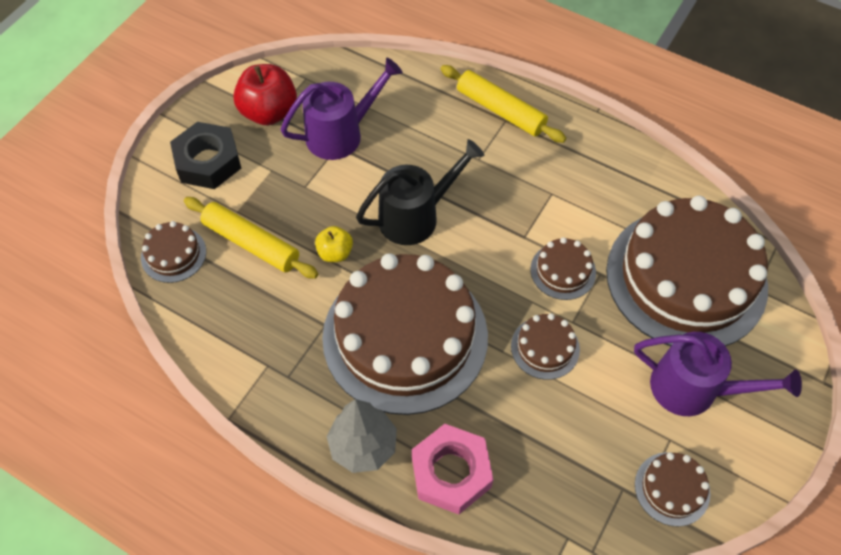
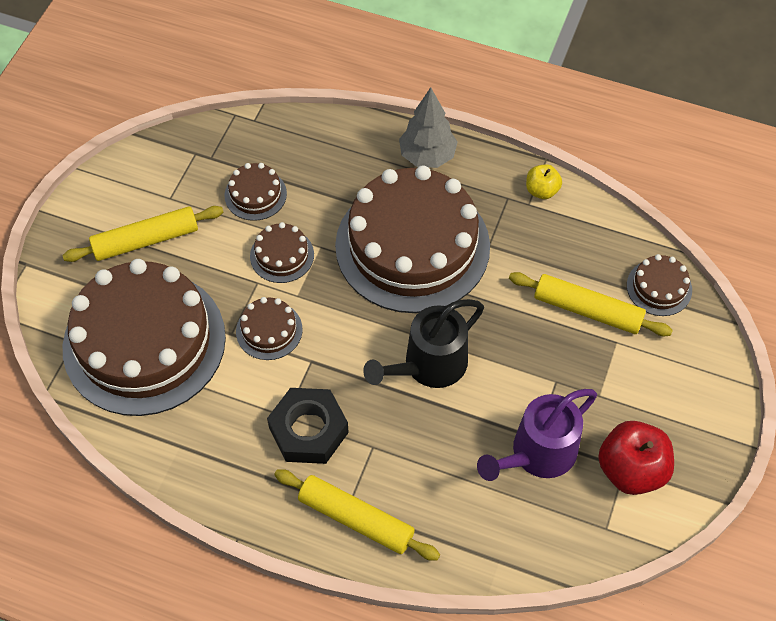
camera: 170 degrees right, 0 degrees up
black nut [170,122,241,189] -> black nut moved to [267,388,349,464]
yellow apple [315,226,353,262] -> yellow apple moved to [526,164,562,199]
pink nut [412,424,493,515] -> none
purple watering can [634,332,802,416] -> yellow rolling pin [62,206,223,262]
brown cake [635,452,710,527] -> brown cake moved to [224,163,287,221]

